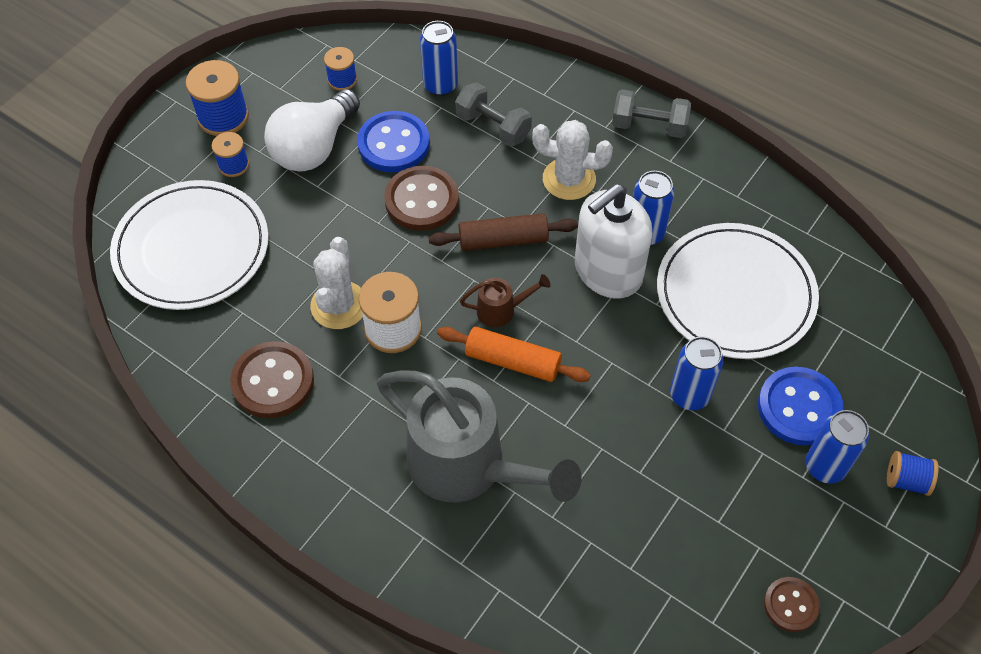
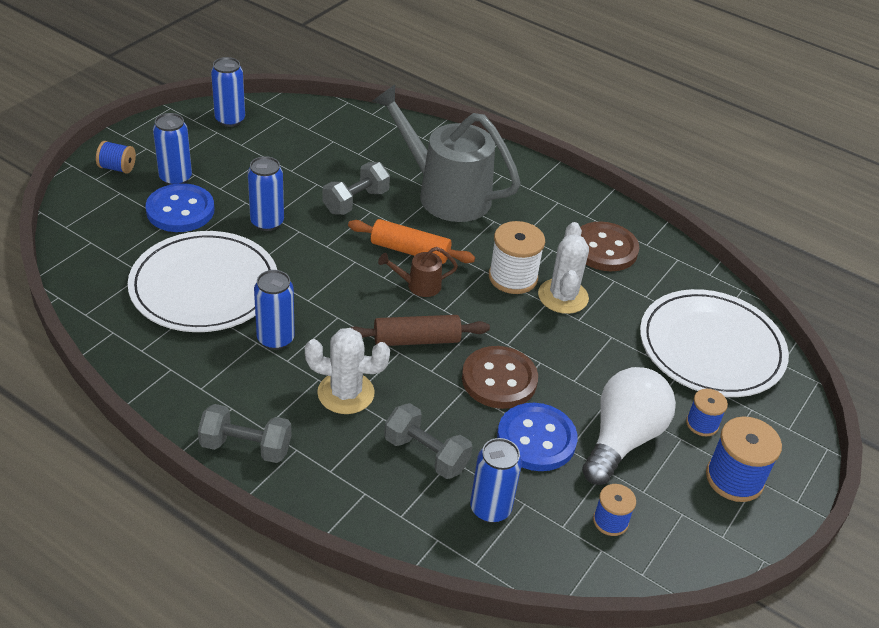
camera: 175 degrees right, 15 degrees down
white soap dispenser [575,184,653,299] -> none
brown button [764,577,820,632] -> blue can [211,57,245,127]
none -> grey dumbbell [323,162,390,215]

